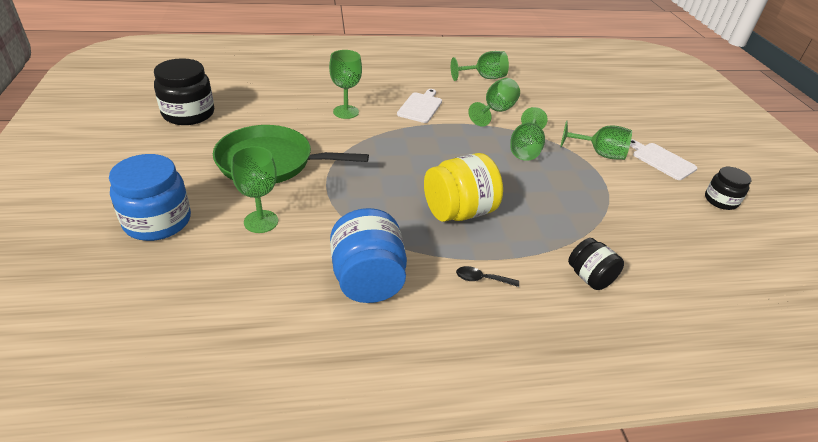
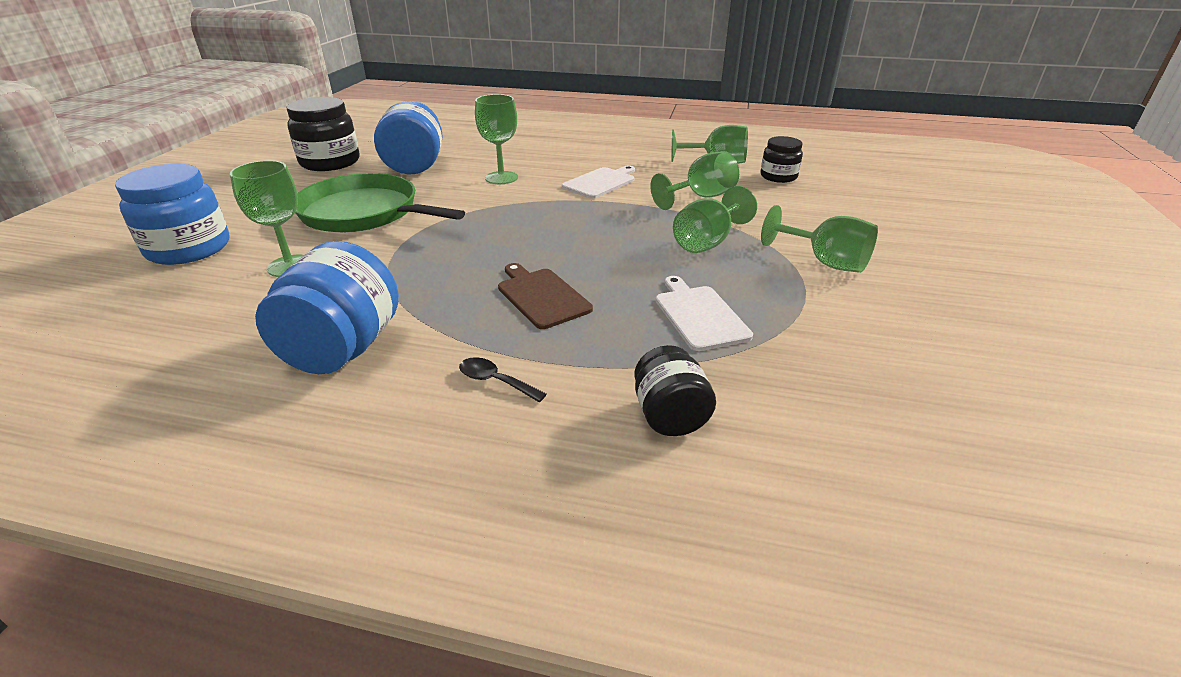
camera: 25 degrees right, 5 degrees down
yellow jar [424,153,503,222] -> brown cutting board [498,263,593,329]
white cutting board [630,139,697,180] -> white cutting board moved to [656,276,753,351]
black jar [705,167,752,210] -> black jar moved to [760,136,803,183]
none -> blue jar [374,101,443,174]

